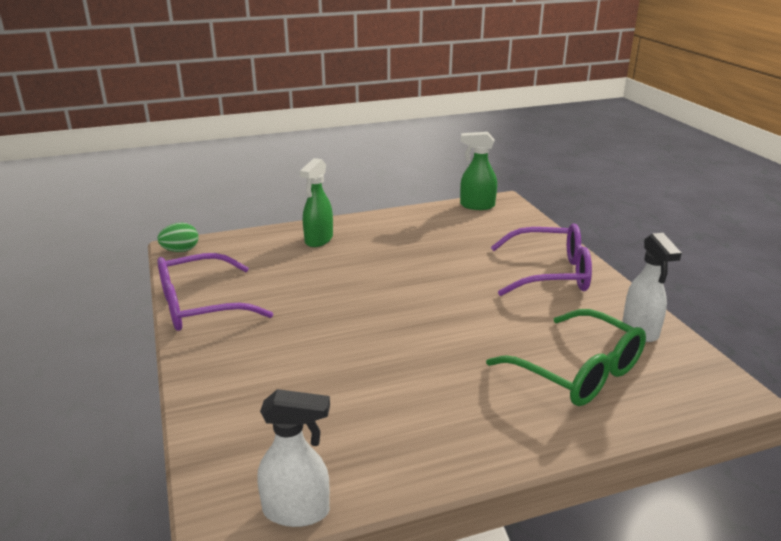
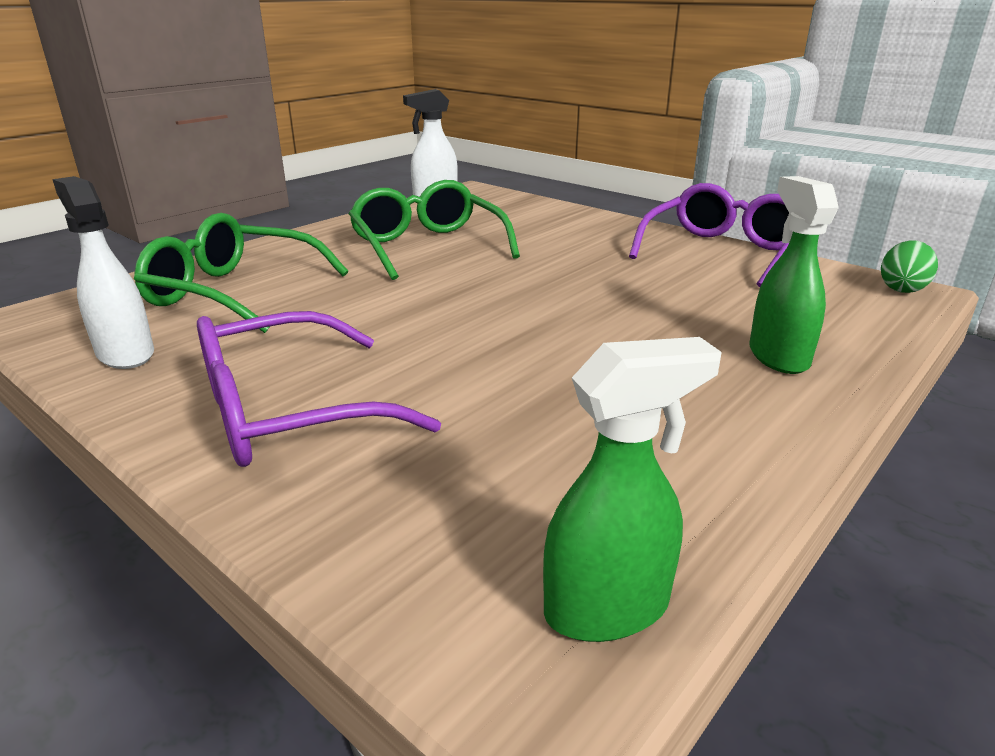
camera: 150 degrees right, 0 degrees up
none -> green glasses [349,180,520,280]

